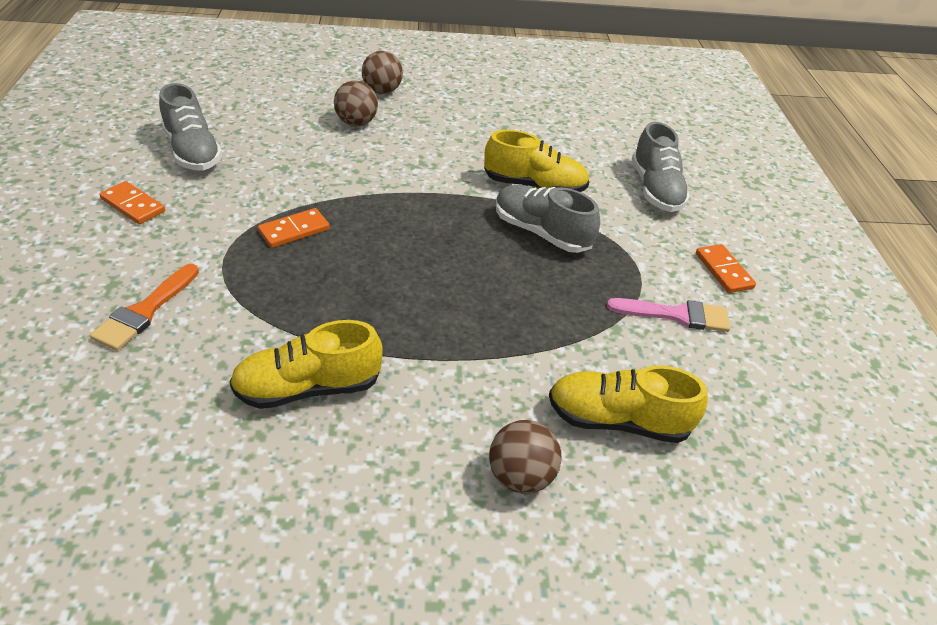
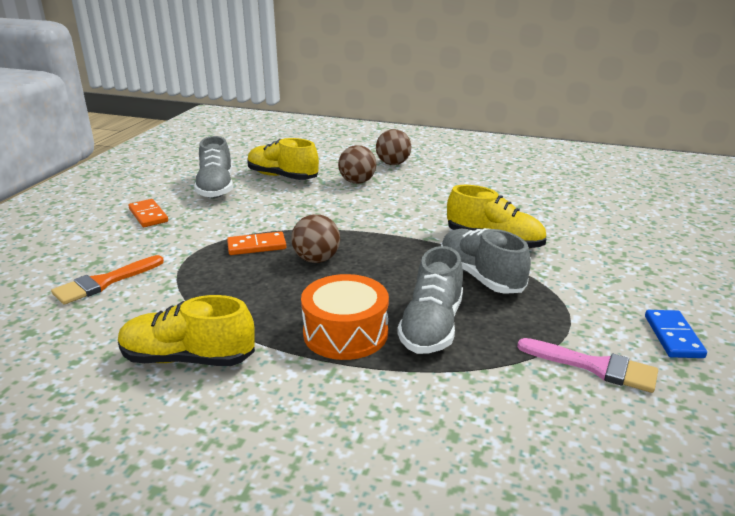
camera: 25 degrees right, 15 degrees down
brown ball [489,420,561,494] -> brown ball moved to [291,214,340,263]
yellow shoe [549,365,708,443] -> yellow shoe moved to [247,138,319,180]
grey shoe [632,122,690,212] -> grey shoe moved to [397,246,463,354]
orange domino [696,244,756,293] -> blue domino [645,310,707,358]
none -> orange drum [301,274,389,360]

